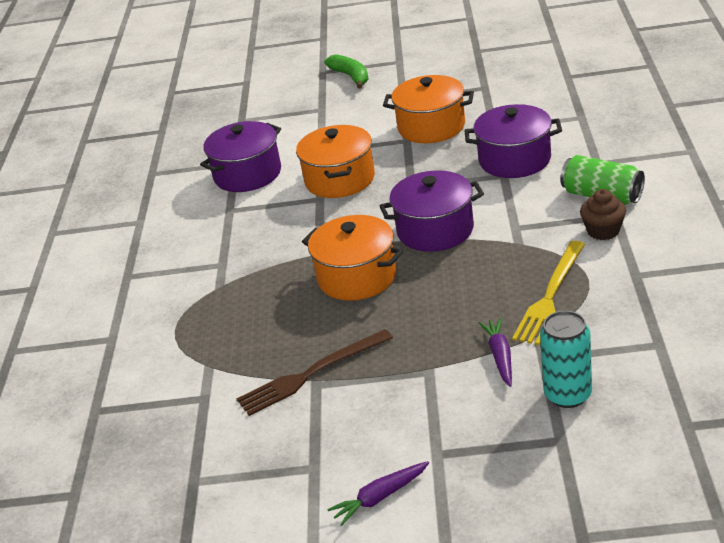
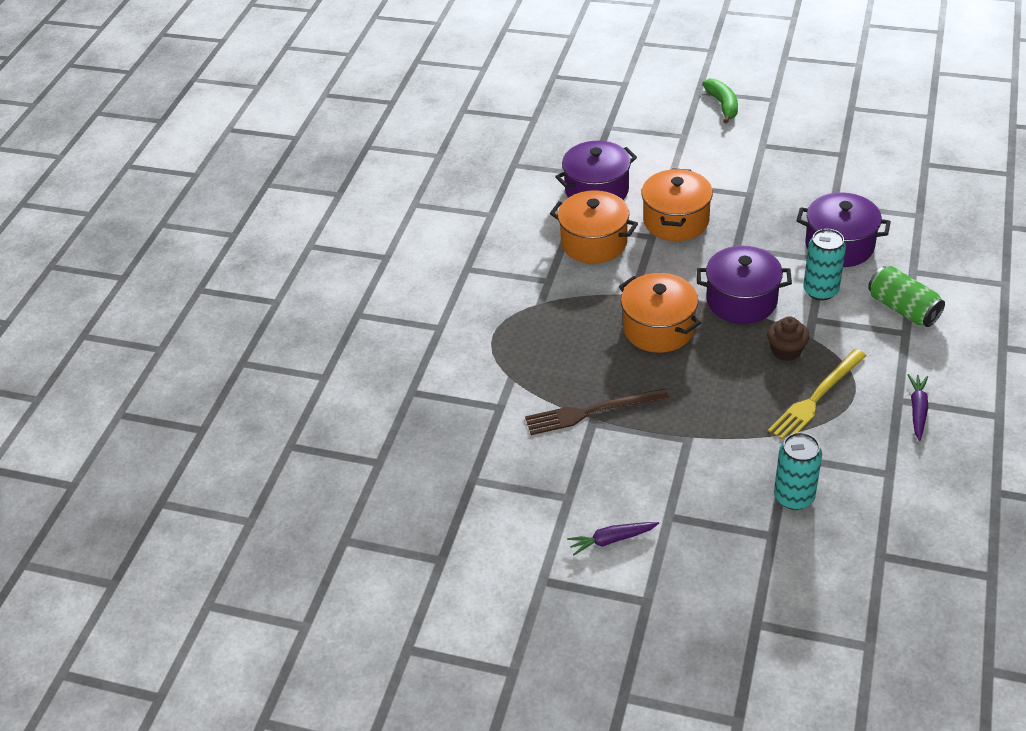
camera: 15 degrees right, 10 degrees up
orange pot [383,75,474,143] -> orange pot moved to [550,190,638,264]
purple carrot [479,318,512,387] -> purple carrot moved to [908,374,928,441]
brown cupcake [580,189,626,240] -> brown cupcake moved to [767,316,809,361]
none -> turquoise can [803,229,846,301]

